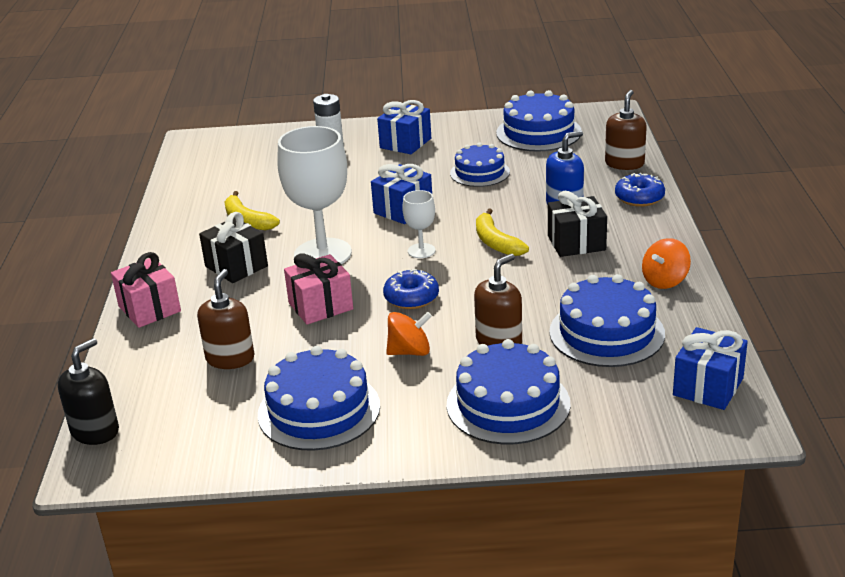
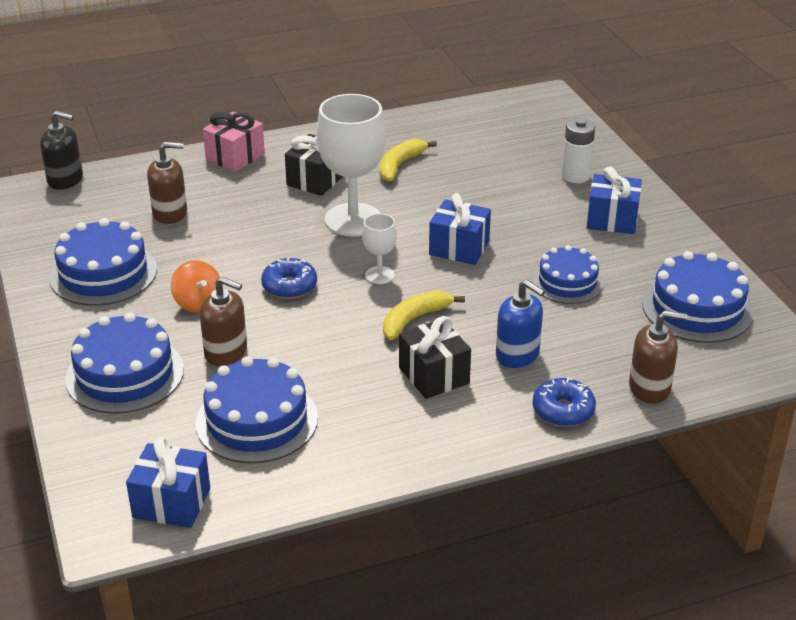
camera: 70 degrees right, 5 degrees up
pink gift [284,253,353,325] -> none
orange spinning top [642,238,691,289] -> none

